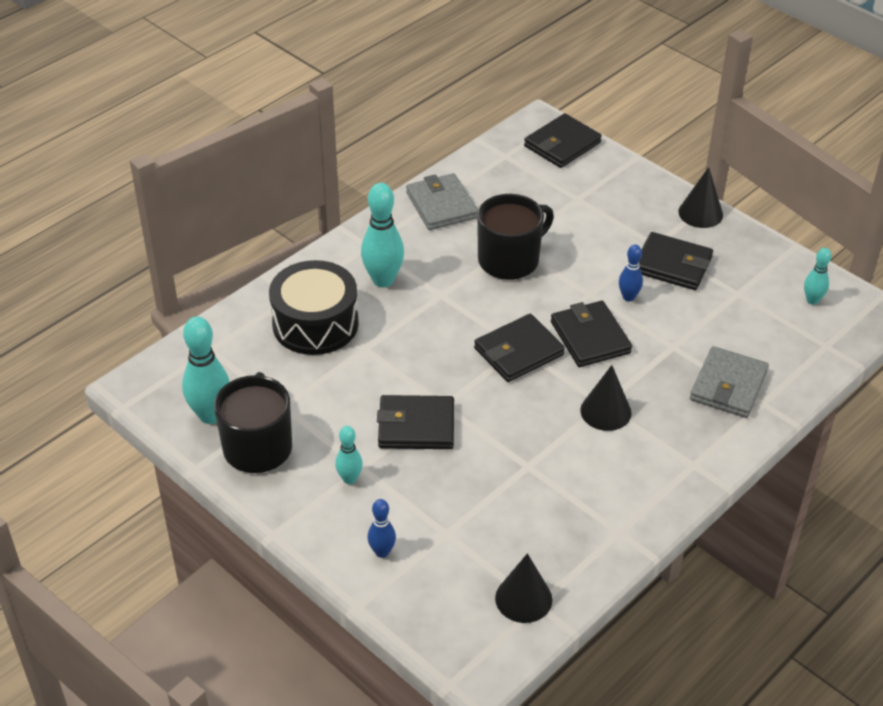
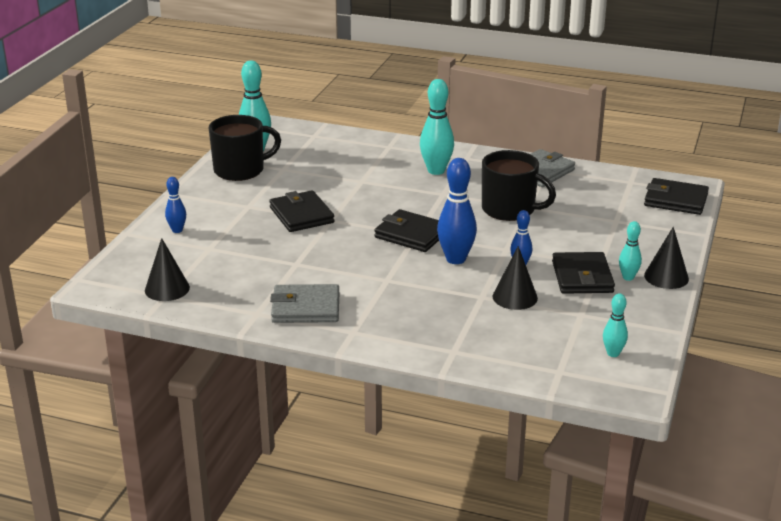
camera: 65 degrees right, 15 degrees down
black drum [269,260,359,355] -> none
turquoise bowling pin [335,426,363,484] -> turquoise bowling pin moved to [619,221,642,281]
black wallet [551,301,632,367] -> blue bowling pin [437,158,477,264]
black cone [580,365,632,431] -> black cone moved to [493,246,538,310]
grey wallet [690,346,769,418] -> grey wallet moved to [270,284,339,323]

